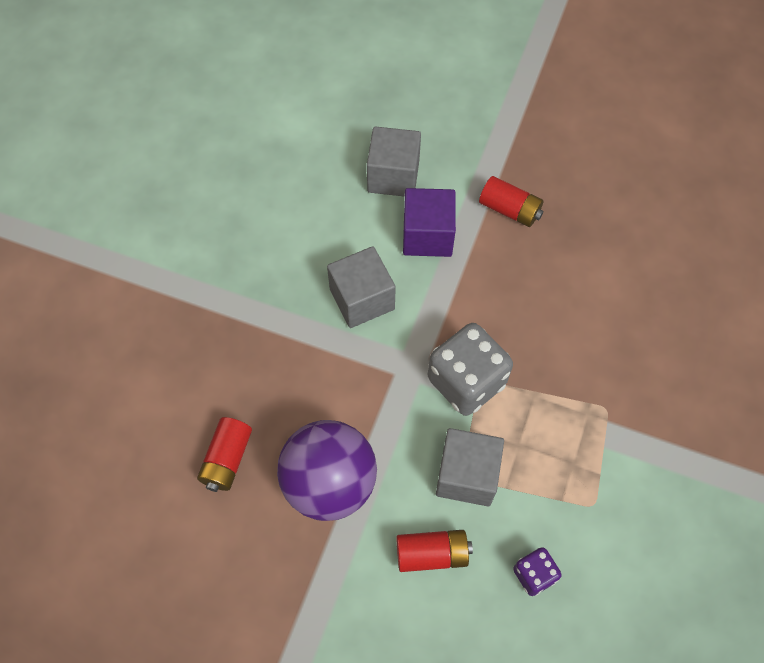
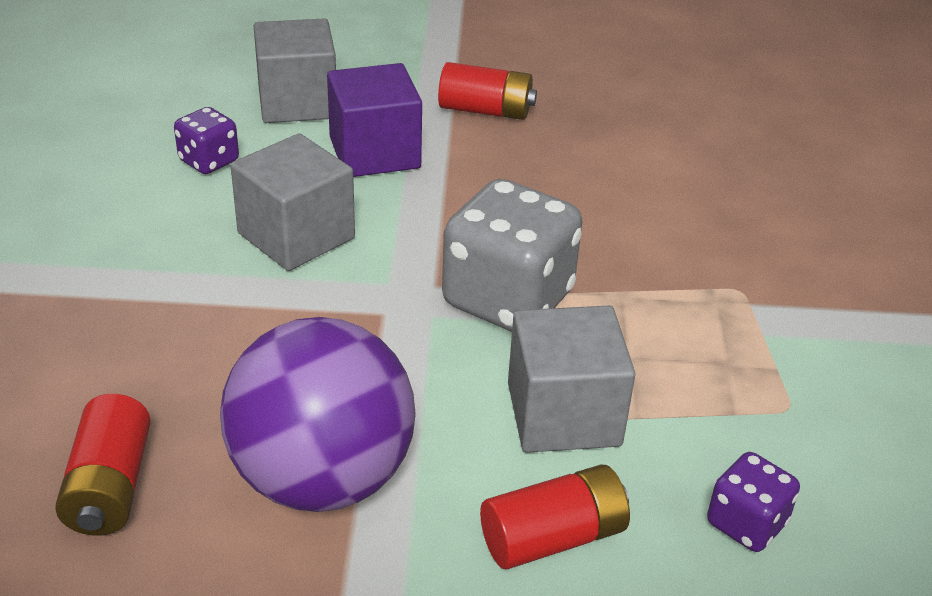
camera: 20 degrees left, 25 degrees down
none -> purple dice [174,107,239,174]

